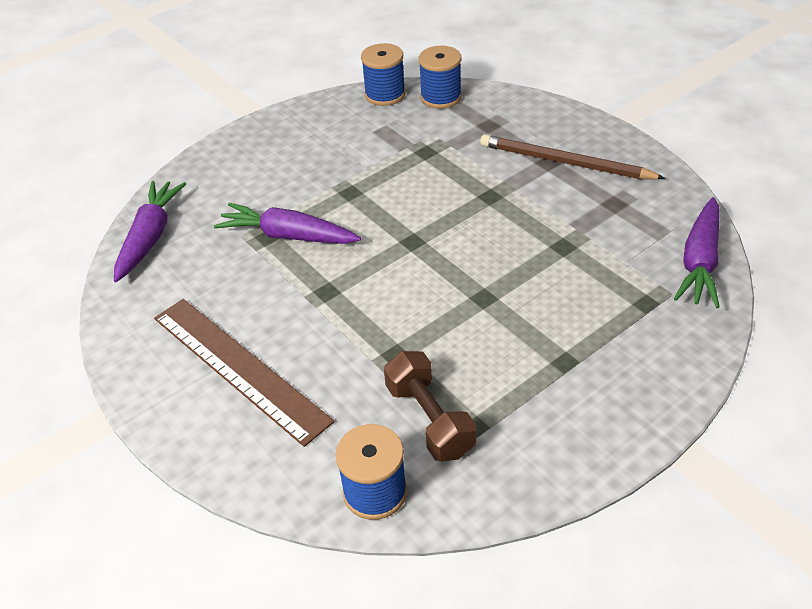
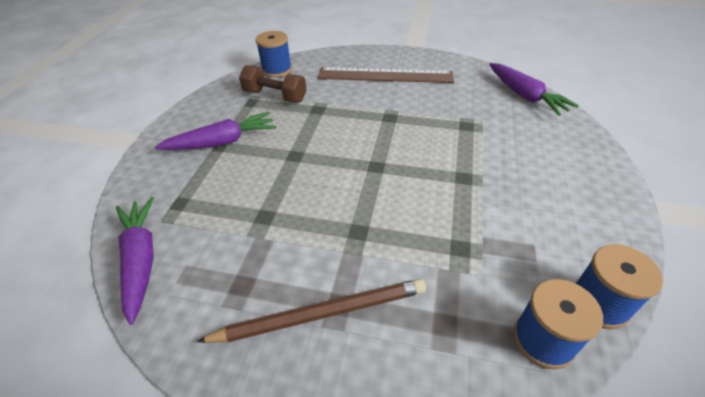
camera: 140 degrees right, 0 degrees up
purple carrot [214,203,361,244] -> purple carrot moved to [155,112,276,150]

